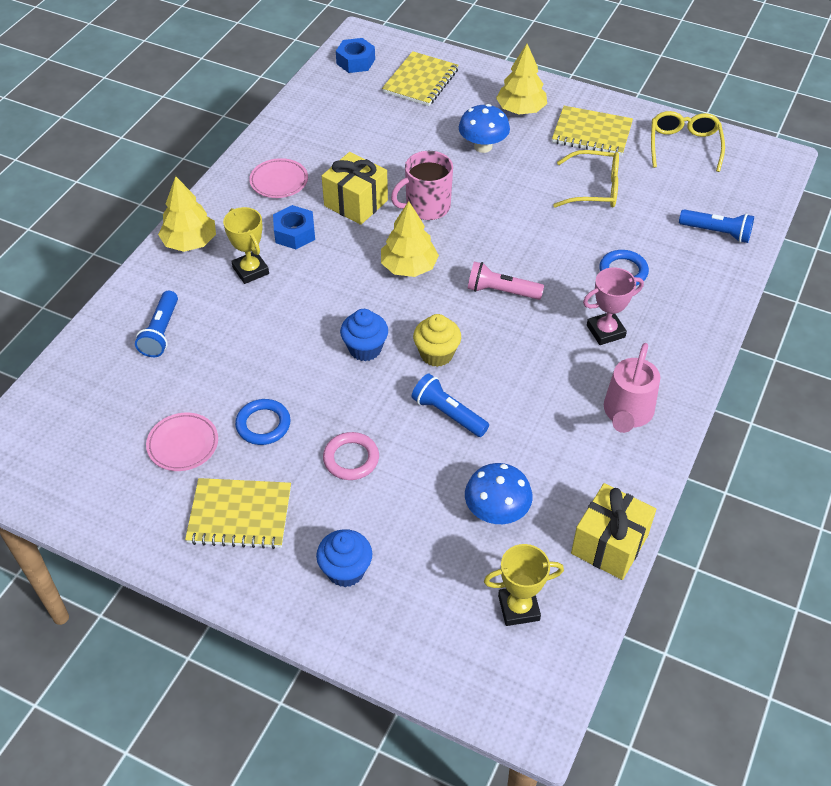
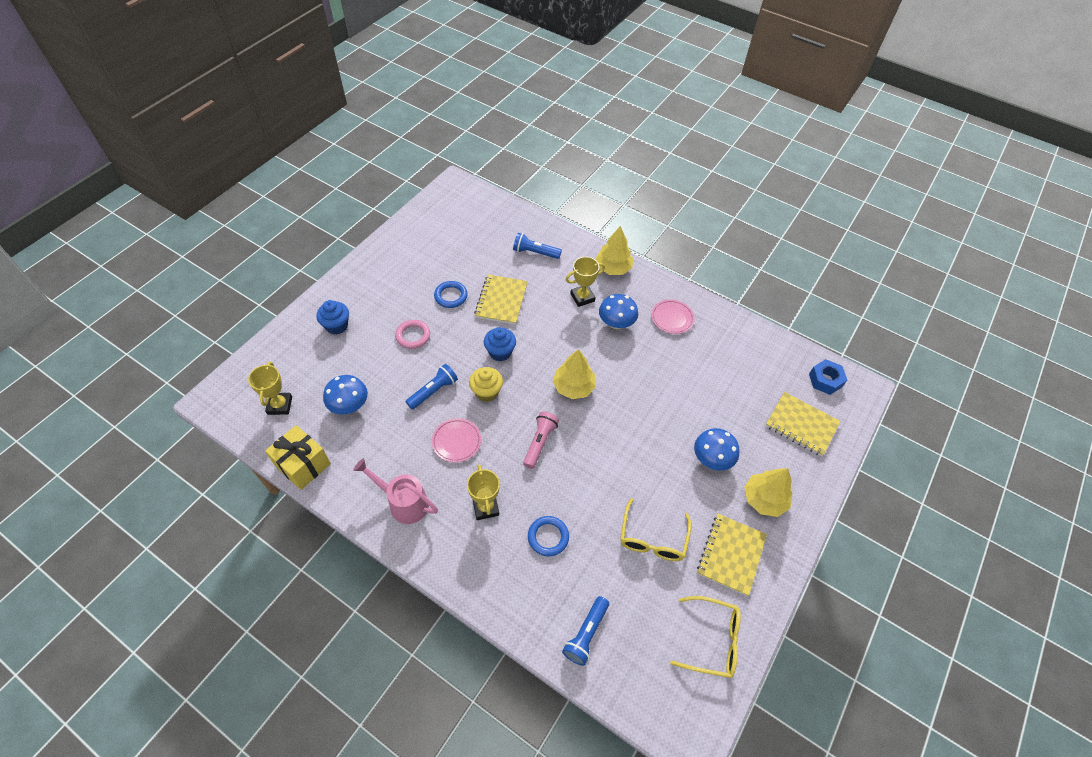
camera: 95 degrees right, 5 degrees up
pink plate [146,413,218,471] -> pink plate moved to [432,418,481,462]
yellow notebook [185,478,291,549] -> yellow notebook moved to [474,275,528,325]
blue nut [273,205,315,249] -> blue mushroom [599,294,638,329]
yellow gift [322,152,388,225] -> none
pink mug [391,151,453,220] -> none
pink trophy [583,267,644,345] -> yellow trophy [467,464,500,520]

